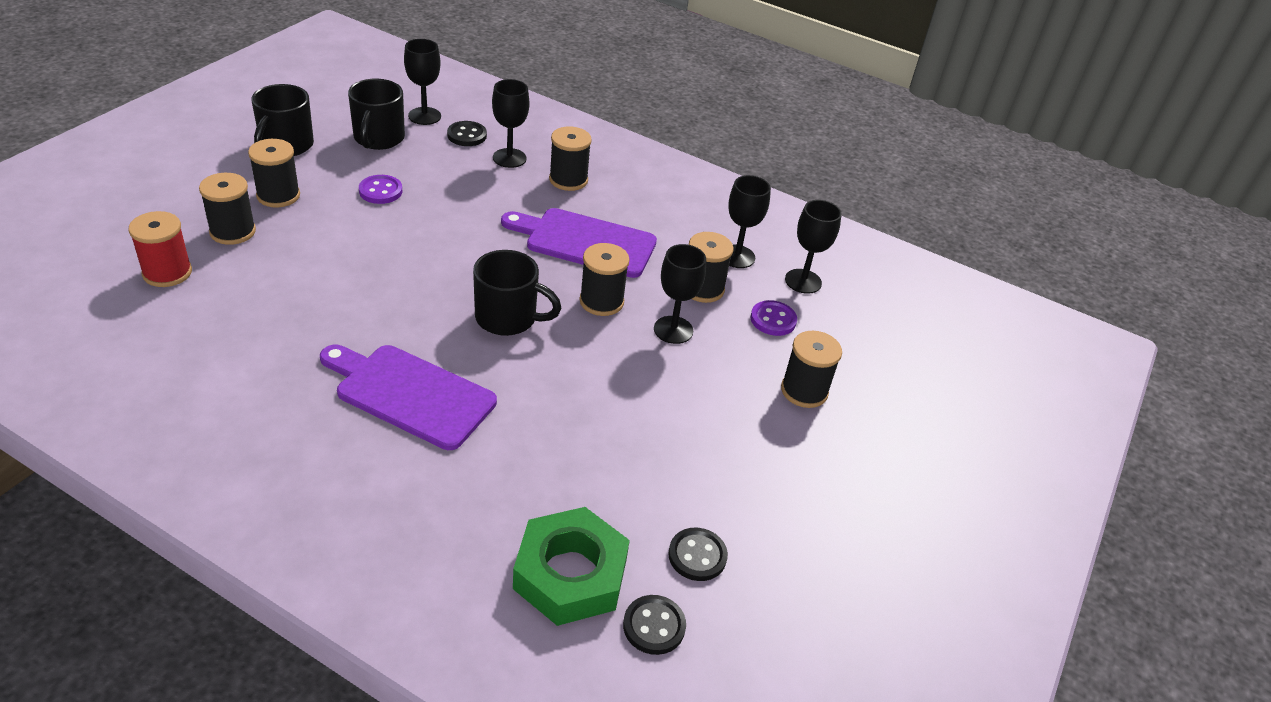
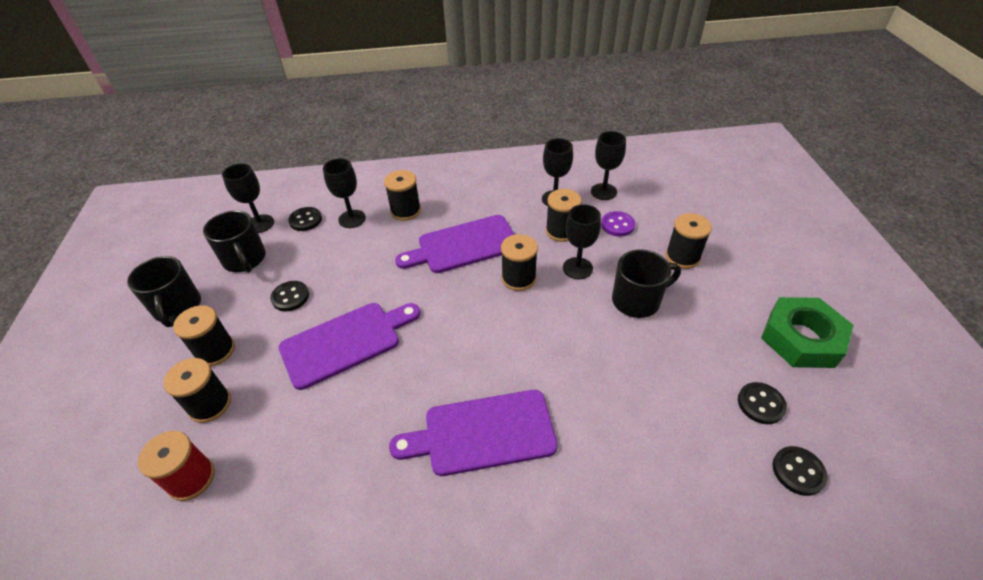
camera: 30 degrees left, 5 degrees up
purple button [359,175,402,204] -> black button [270,281,309,311]
black mug [473,250,561,336] -> black mug moved to [612,249,681,318]
green nut [513,507,630,626] -> green nut moved to [761,297,853,368]
none -> purple cutting board [279,303,420,390]

